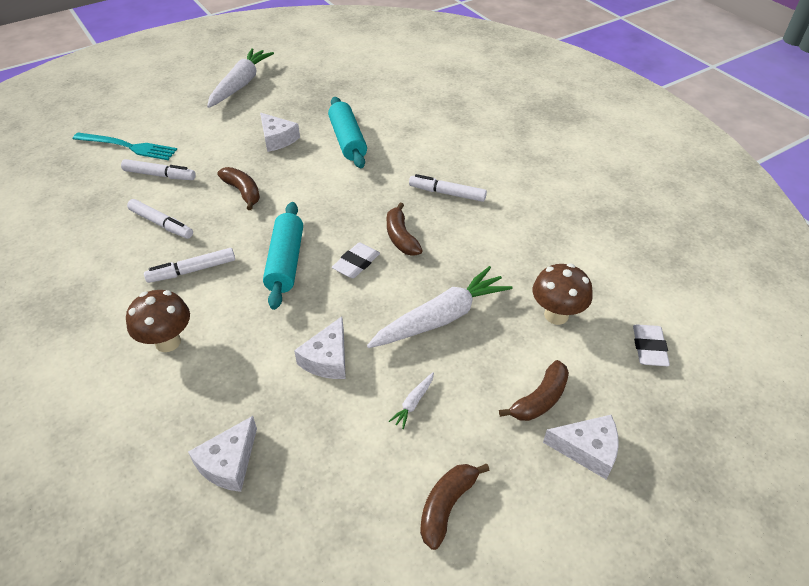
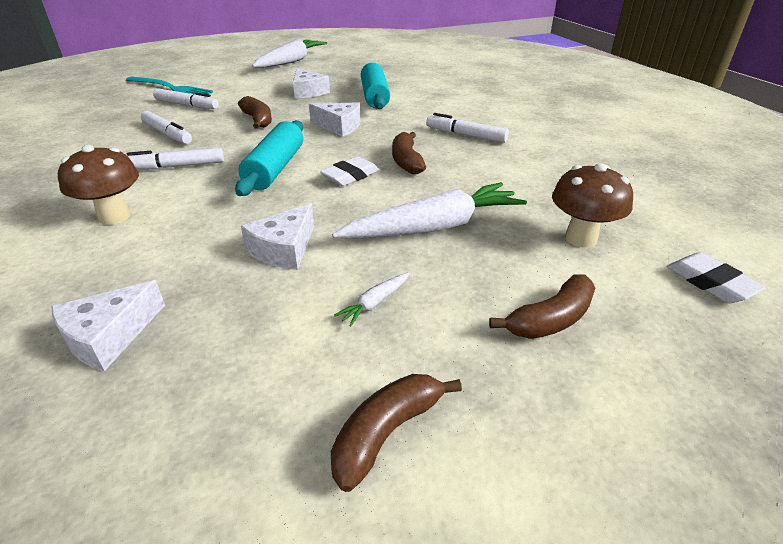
camera: 10 degrees right, 10 degrees down
white cheese [543,415,619,480] -> white cheese moved to [309,102,361,137]
white eraser [633,325,670,366] -> white eraser turned 45 degrees counterclockwise [667,252,765,303]

